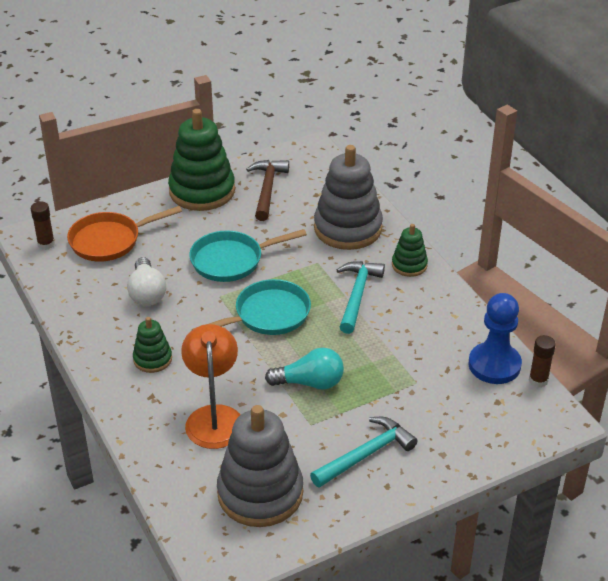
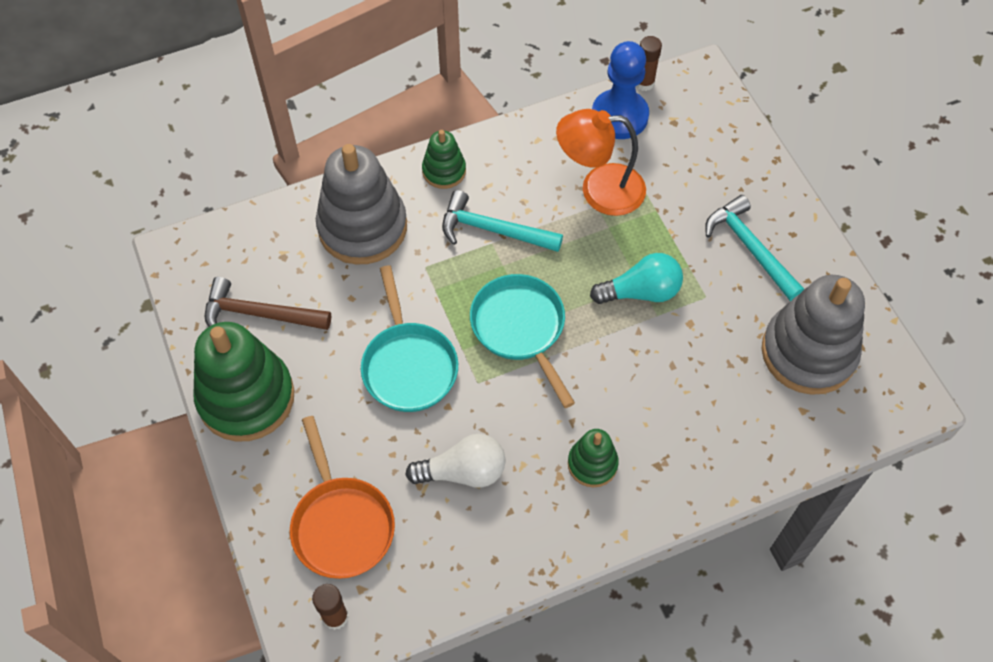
camera: 85 degrees left, 20 degrees up
orange lamp [181,324,240,449] -> orange lamp moved to [556,109,646,216]
turquoise light bulb [265,348,344,389] -> turquoise light bulb turned 75 degrees clockwise [590,253,683,304]

